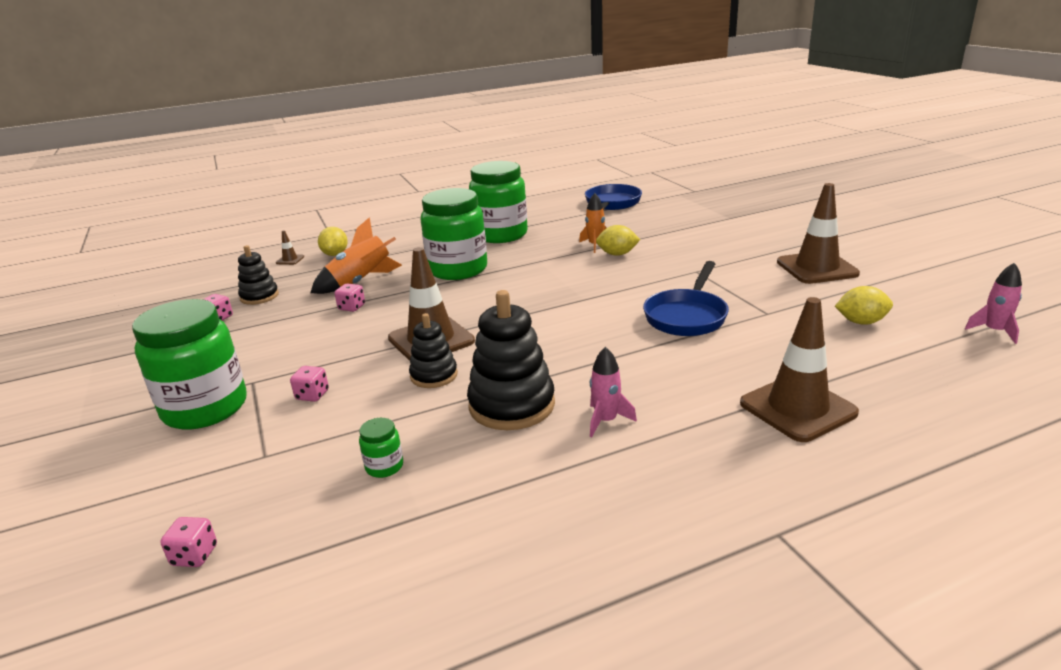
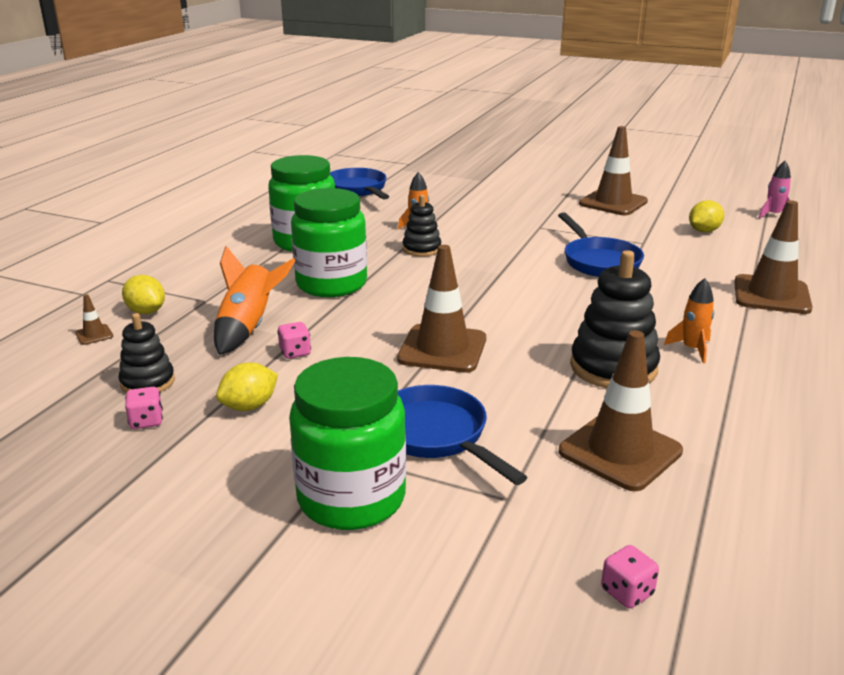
camera: 45 degrees left, 0 degrees up
pink dice [290,366,329,402] -> blue pan [398,385,527,485]
green jar [359,418,403,478] -> brown traffic cone [558,330,683,491]
black stacking toy [409,313,458,388] -> black stacking toy moved to [403,195,441,257]
pink rocket [590,347,637,437] -> orange rocket [664,278,714,363]
yellow lemon [596,225,640,256] -> yellow lemon moved to [216,363,278,411]

